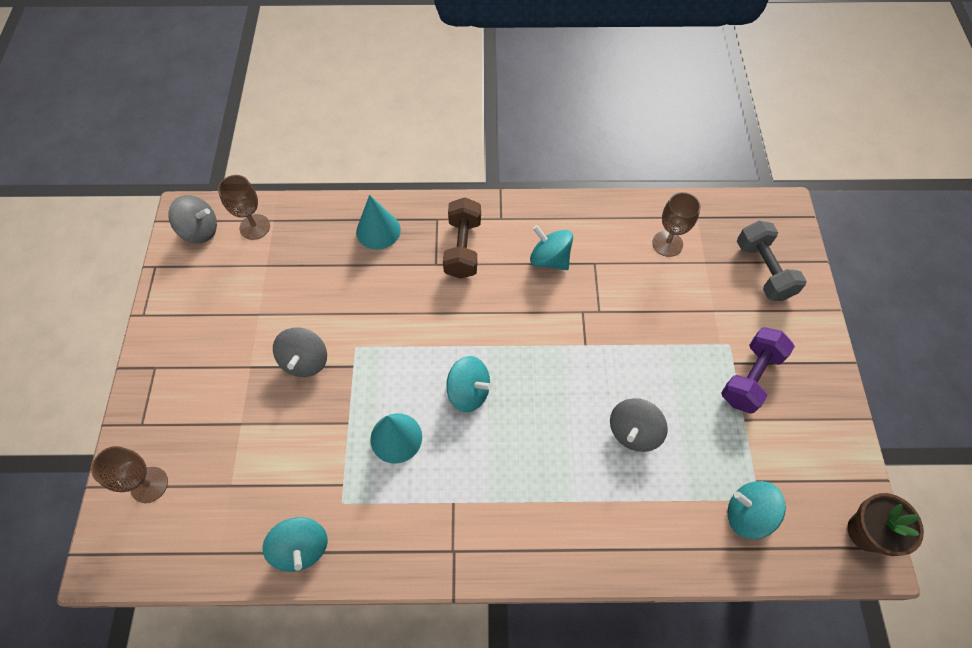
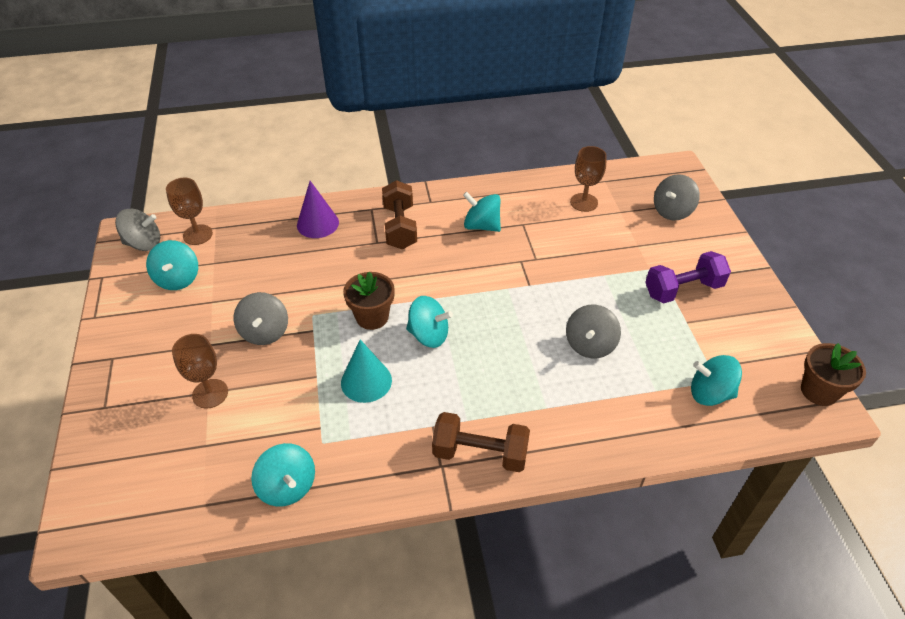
camera: 10 degrees left, 15 degrees down
brown goblet [91,446,168,503] -> brown goblet moved to [172,334,228,409]
turquoise cone [356,195,401,250] -> purple cone [297,181,339,238]
purple dumbbell [721,327,795,414] -> purple dumbbell turned 45 degrees clockwise [645,251,731,304]
grey dumbbell [737,221,807,301] -> grey spinning top [654,174,700,221]
none -> turquoise spinning top [146,240,198,290]
none -> brown flower pot [343,271,395,330]
none -> brown dumbbell [432,412,530,472]

